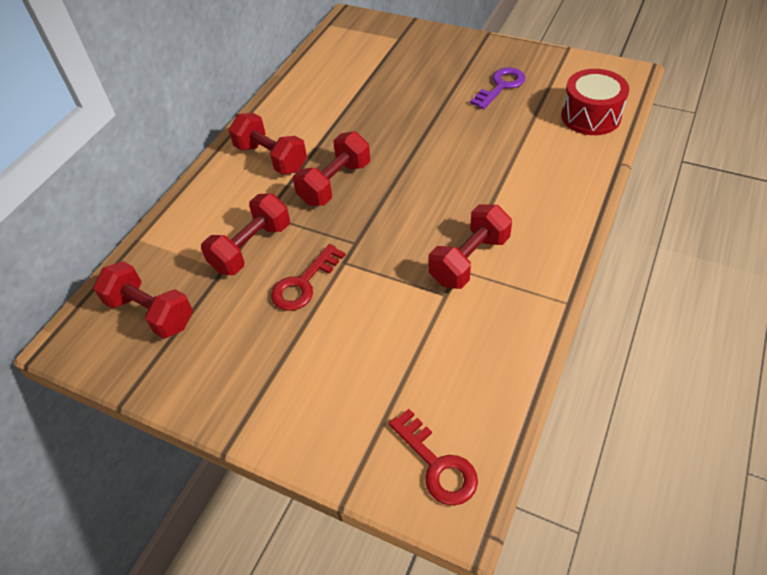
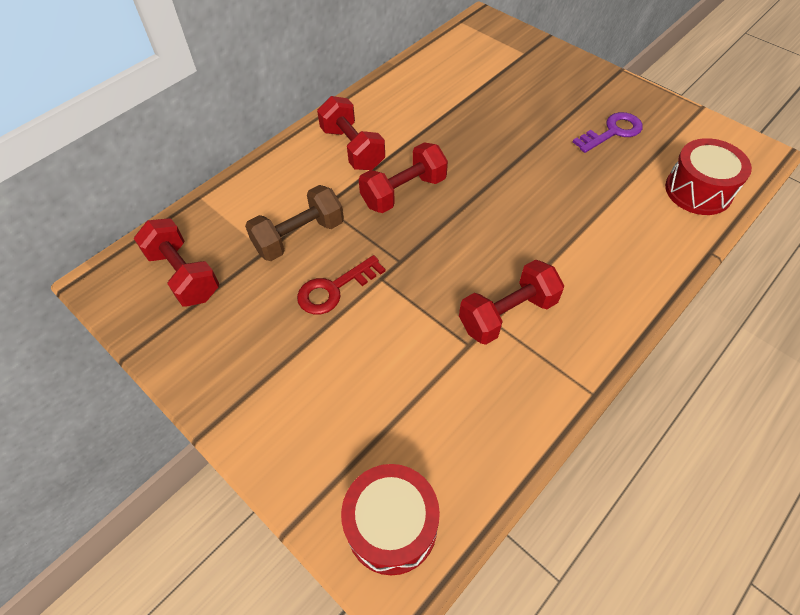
camera: 15 degrees right, 5 degrees up
red dumbbell [201,193,290,275] -> brown dumbbell [245,185,344,261]
red key [389,409,478,506] -> red drum [341,464,440,575]

